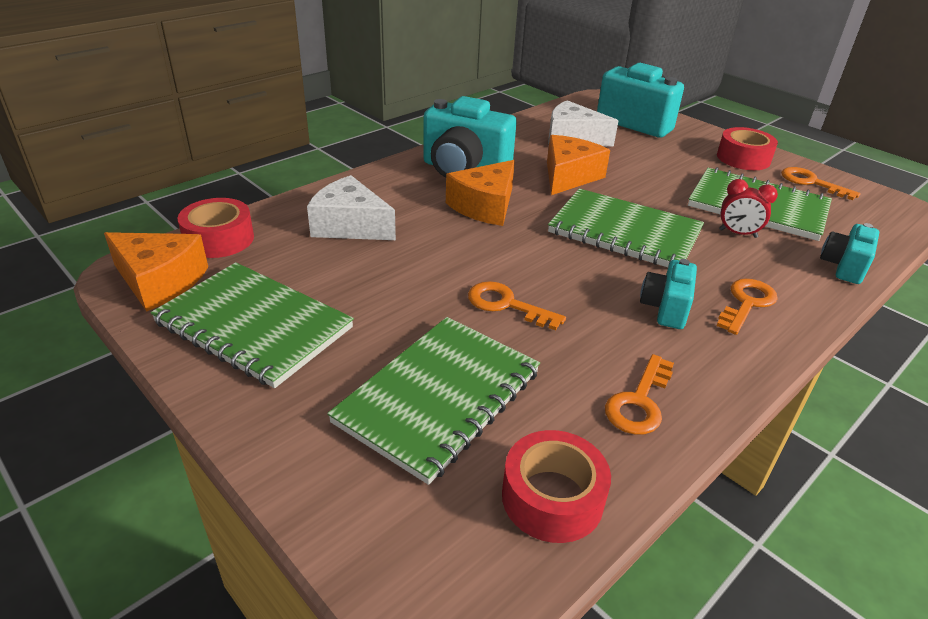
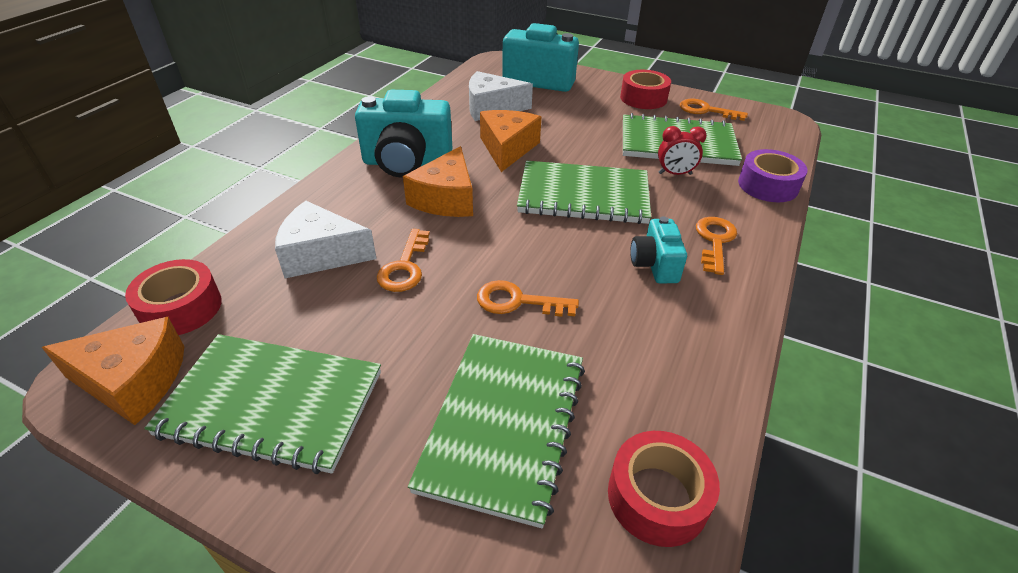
camera: 20 degrees left, 5 degrees up
orange key [605,354,674,435] -> orange key moved to [377,229,430,292]
turquoise camera [820,223,879,284] -> purple tape [738,149,808,202]

